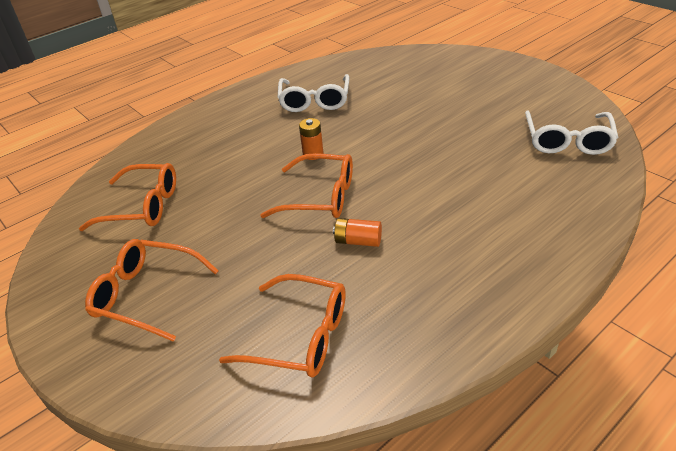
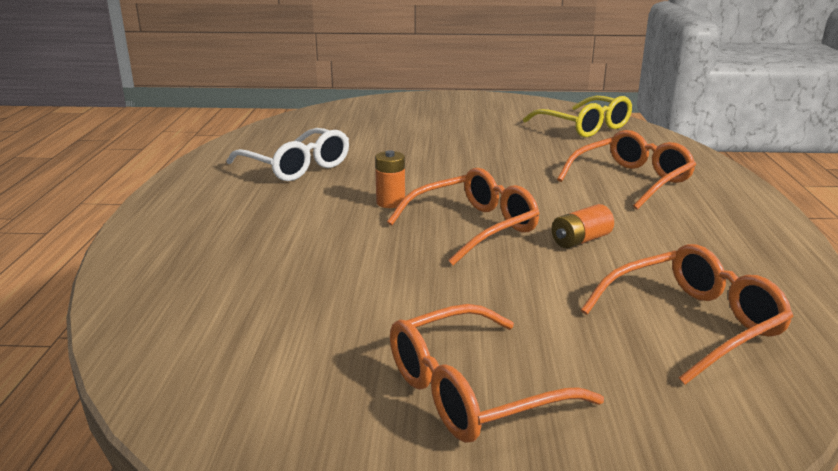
camera: 50 degrees left, 15 degrees down
orange glasses [79,163,176,231] -> orange glasses moved to [557,130,696,210]
white glasses [525,111,619,155] -> yellow glasses [523,96,632,137]

